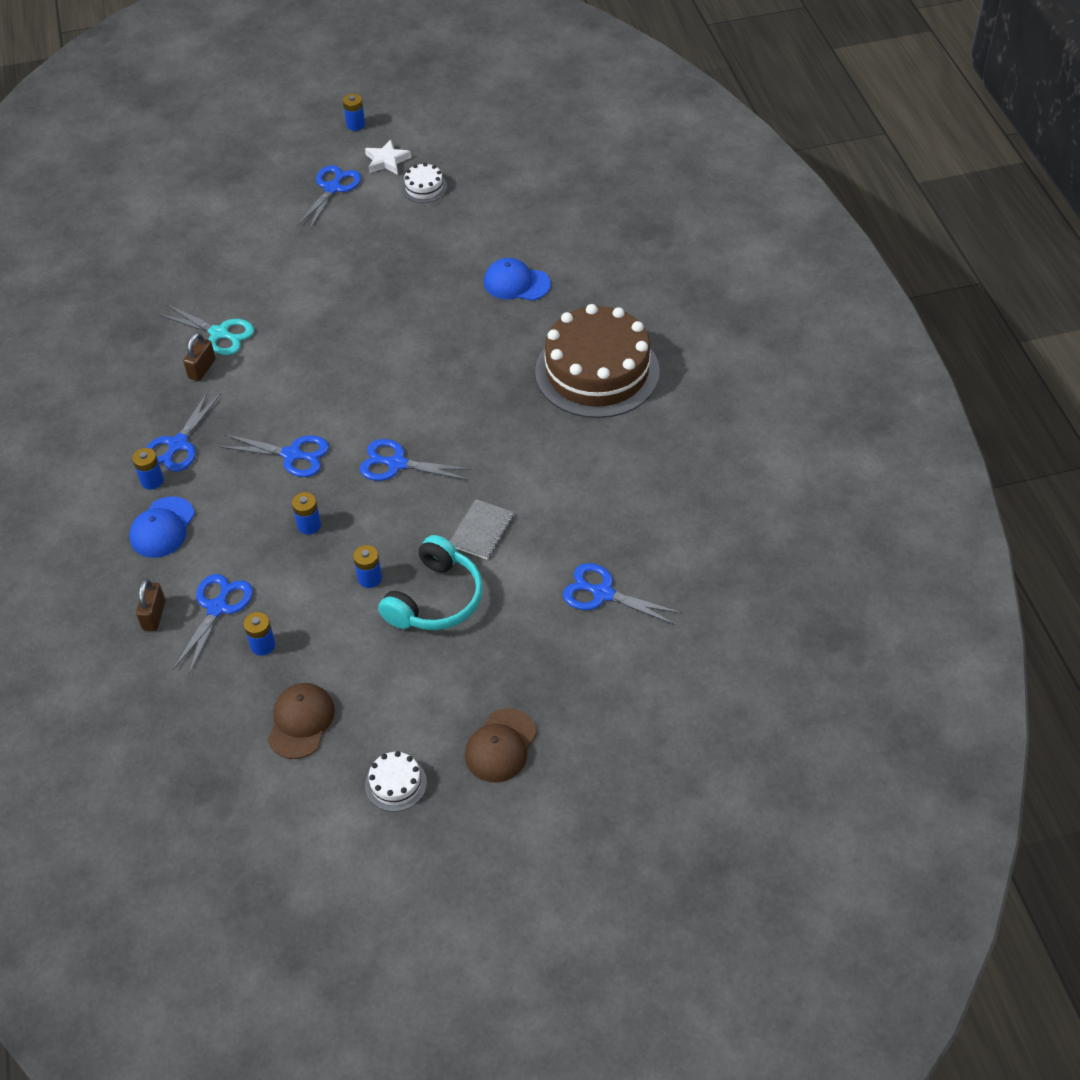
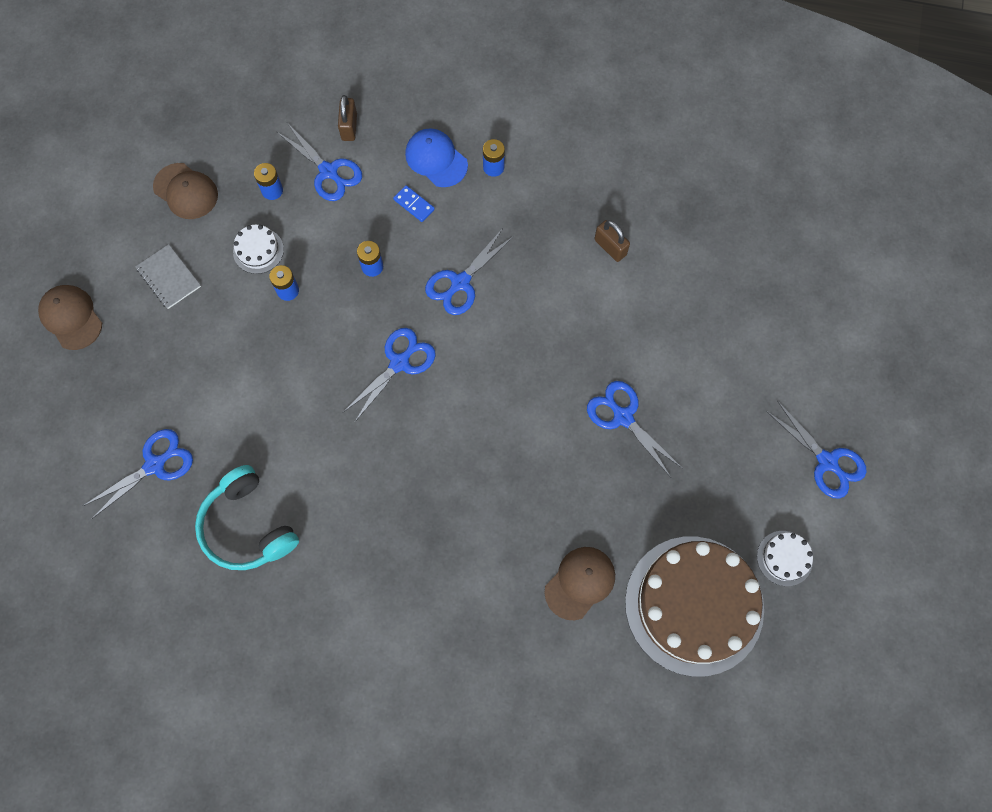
camera: 115 degrees right, 20 degrees up
brown padlock [136,579,165,631] -> brown padlock turned 60 degrees clockwise [338,95,357,141]
blue scissors [146,390,222,472] -> blue scissors moved to [587,381,682,477]
turquoise scissors [158,304,254,355] -> none
blue battery [343,94,365,131] -> none
white star [365,139,411,175] -> none
white cake [365,751,427,812] -> white cake moved to [233,225,284,274]
turquoise headphones [378,535,483,630] -> turquoise headphones moved to [195,465,299,570]
grey notebook [450,499,514,559] -> grey notebook moved to [135,244,201,309]
blue cap [484,258,551,301] -> brown cap [545,547,615,620]
brown cake [535,304,660,418] -> brown cake moved to [625,536,764,677]
none -> blue domino [393,185,435,222]

